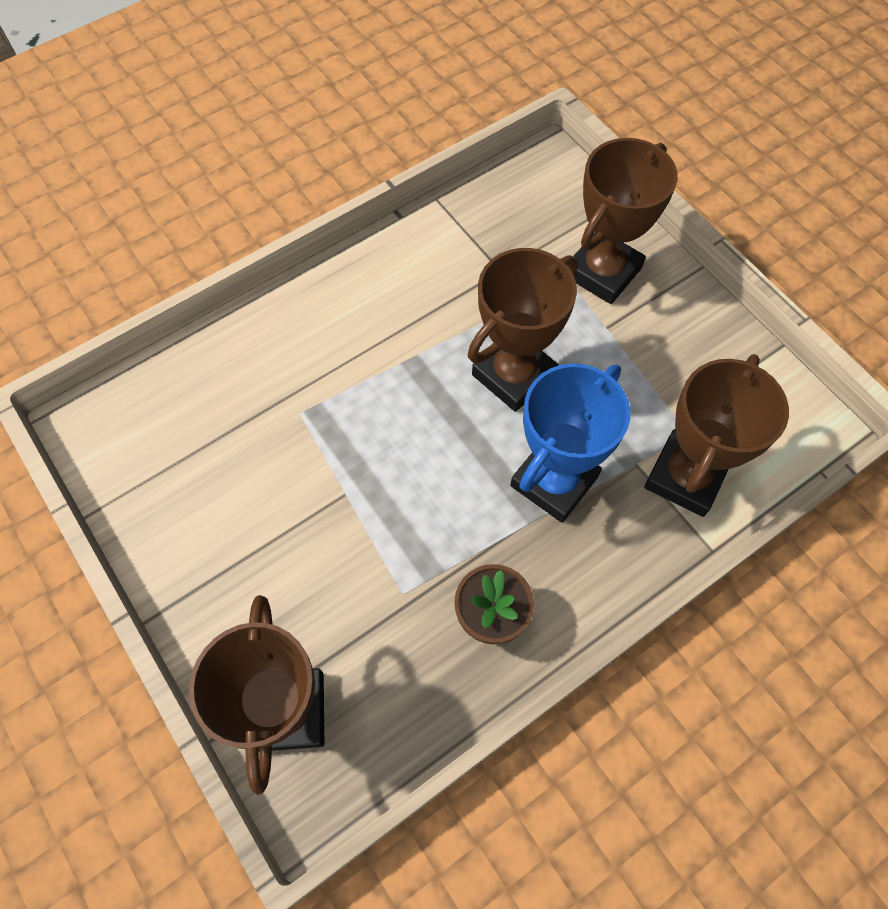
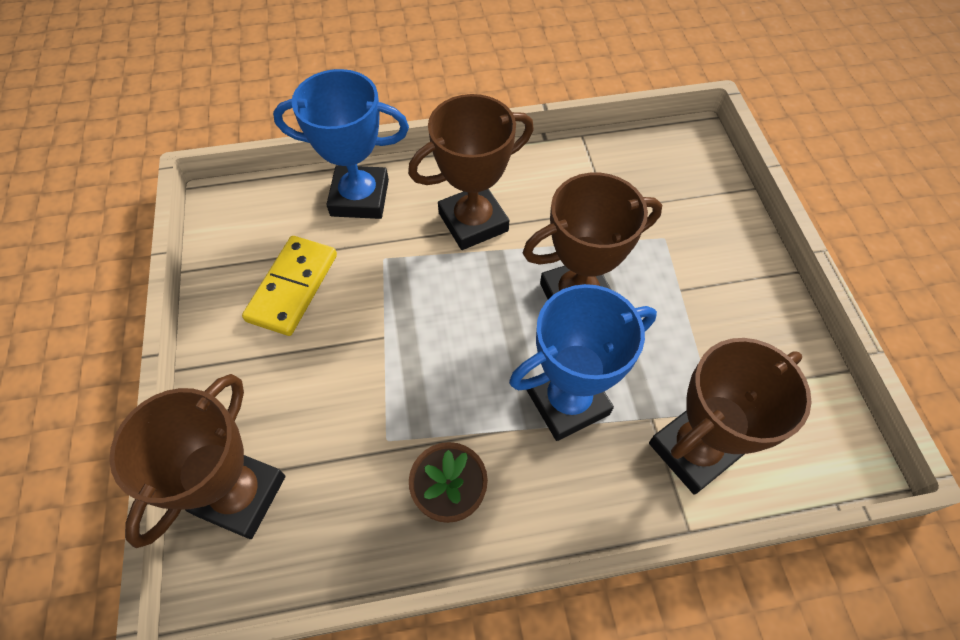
camera: 25 degrees right, 5 degrees down
brown trophy [573,138,678,304] -> brown trophy moved to [408,94,534,250]
none -> yellow domino [242,236,337,336]
none -> blue trophy [273,69,409,219]

